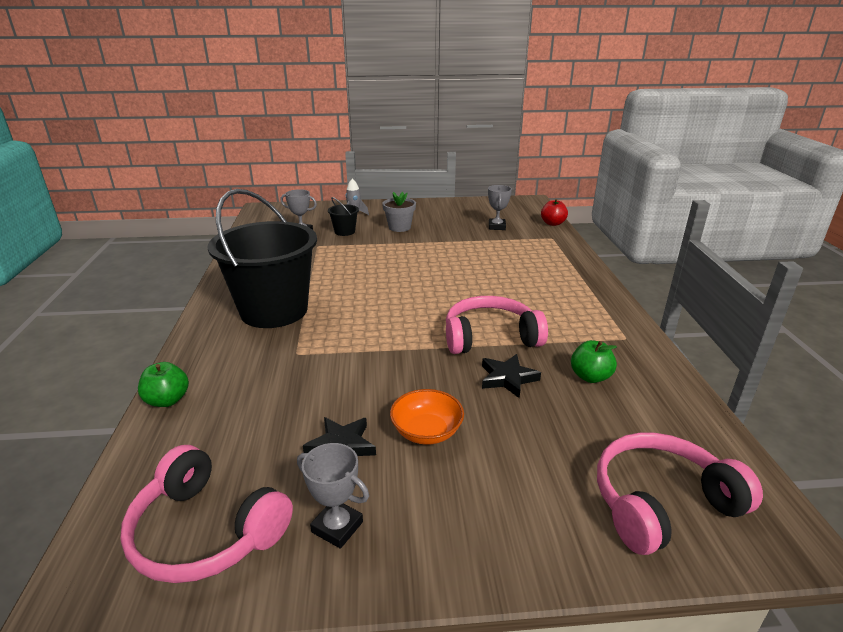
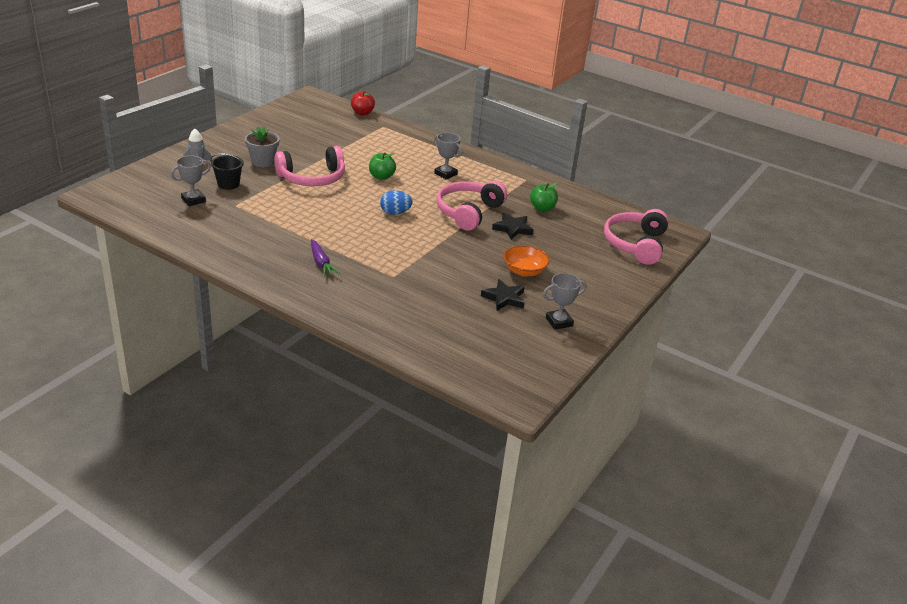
camera: 55 degrees left, 5 degrees up
pink headphones [120,445,293,583] -> pink headphones moved to [274,146,345,186]
green apple [138,362,189,407] -> green apple moved to [369,152,396,180]
black bucket [207,189,317,328] -> purple carrot [311,239,340,277]
grey trophy [488,185,512,230] -> grey trophy moved to [434,133,463,179]
none -> blue egg [380,190,413,215]

